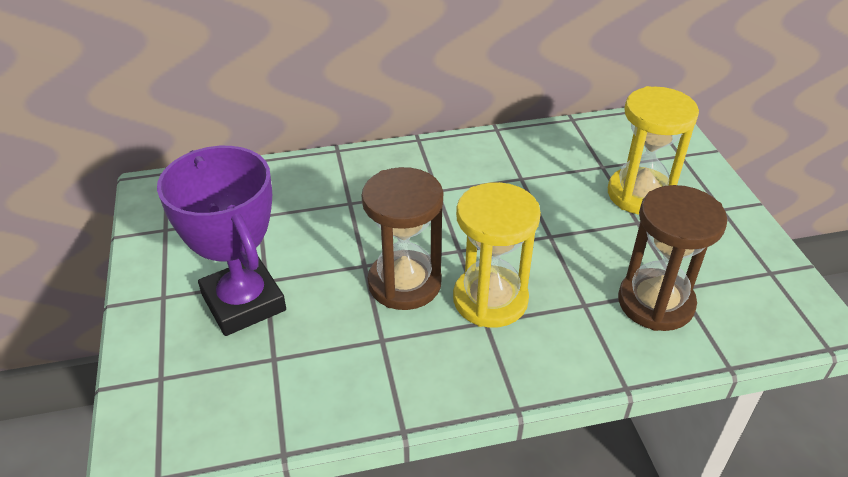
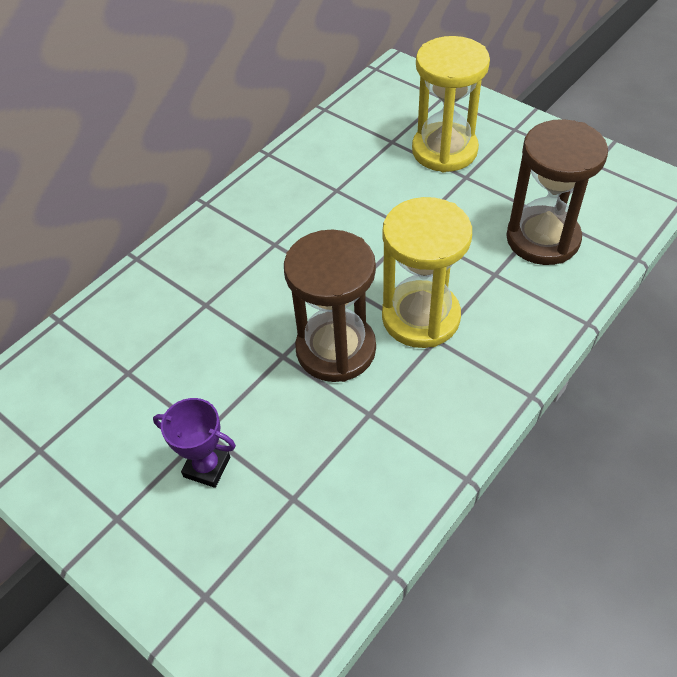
camera: 35 degrees left, 10 degrees up
purple trophy [157,146,286,336] -> purple trophy [153,398,236,488], size x0.47

